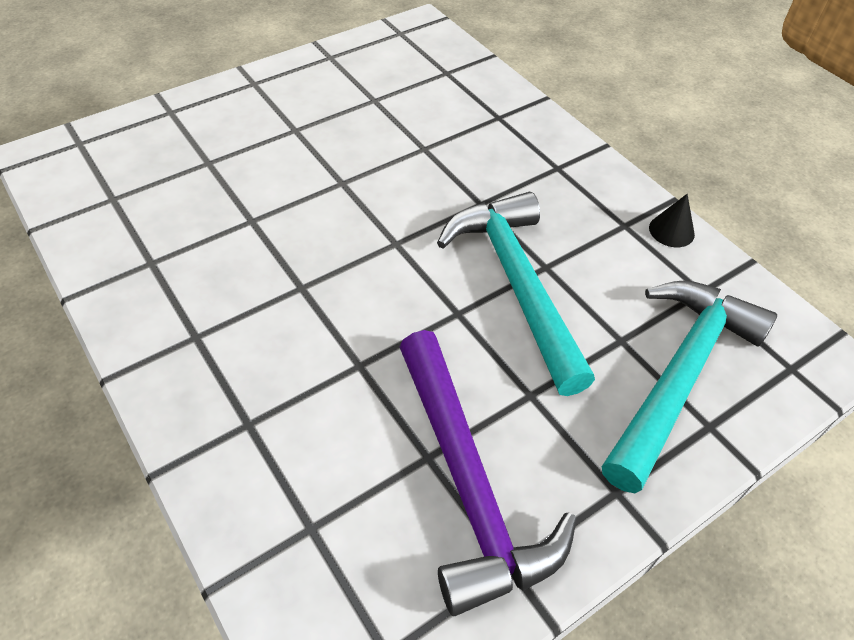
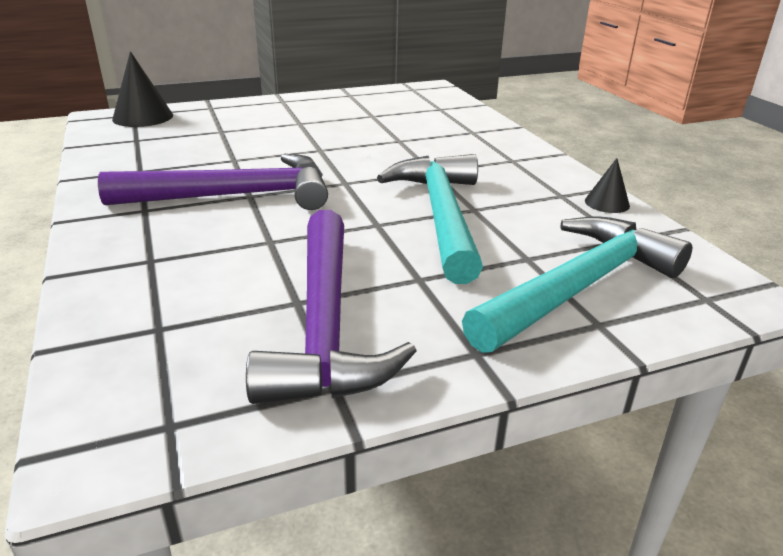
camera: 15 degrees right, 20 degrees down
none -> purple hammer [98,154,328,210]
none -> black cone [112,51,173,127]

